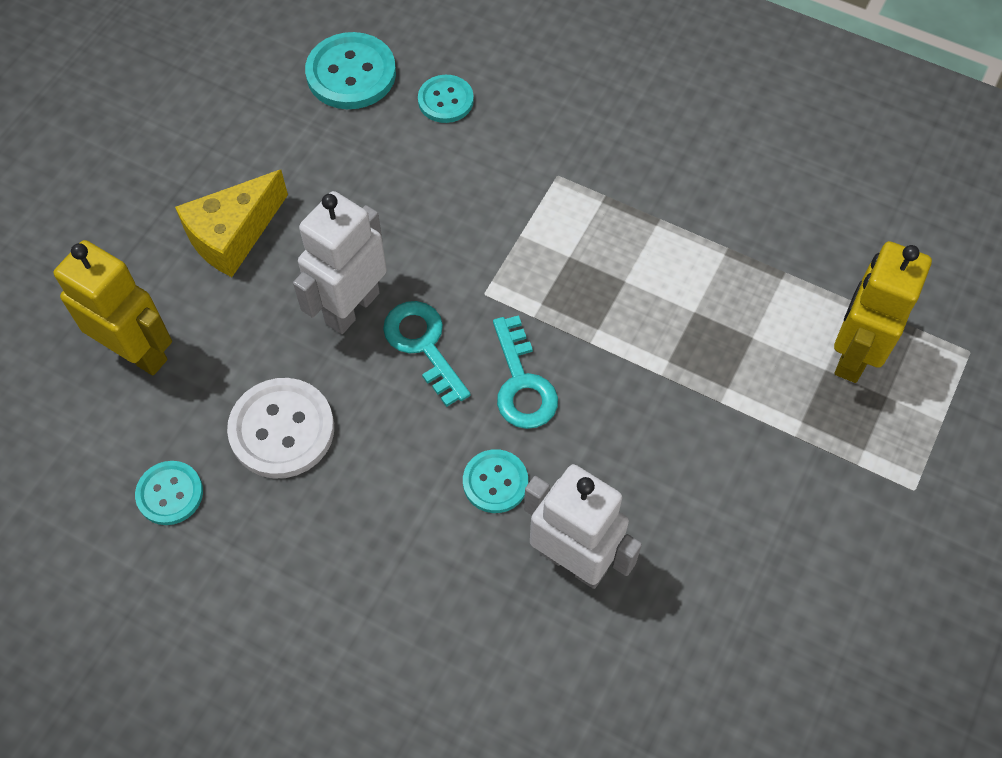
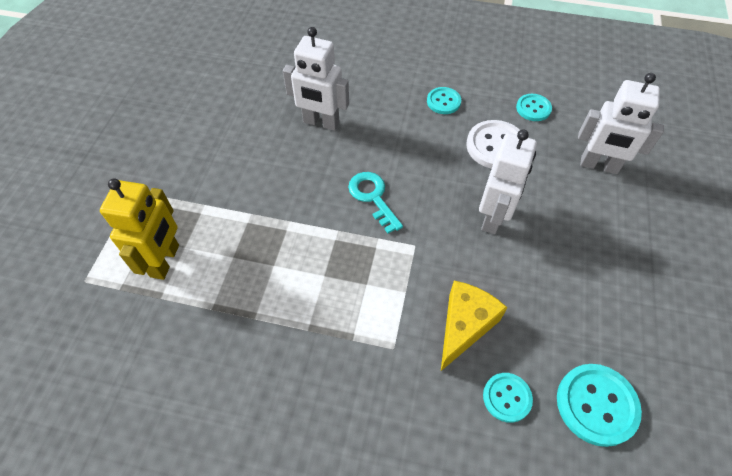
camera: 165 degrees right, 5 degrees down
yellow robot [53,240,172,375] -> white robot [578,73,664,174]
yellow cheese [175,170,288,277] -> yellow cheese moved to [441,281,508,371]
turquoise key [383,301,471,407] -> none
turquoise button [463,449,528,513] -> turquoise button moved to [427,87,461,114]

